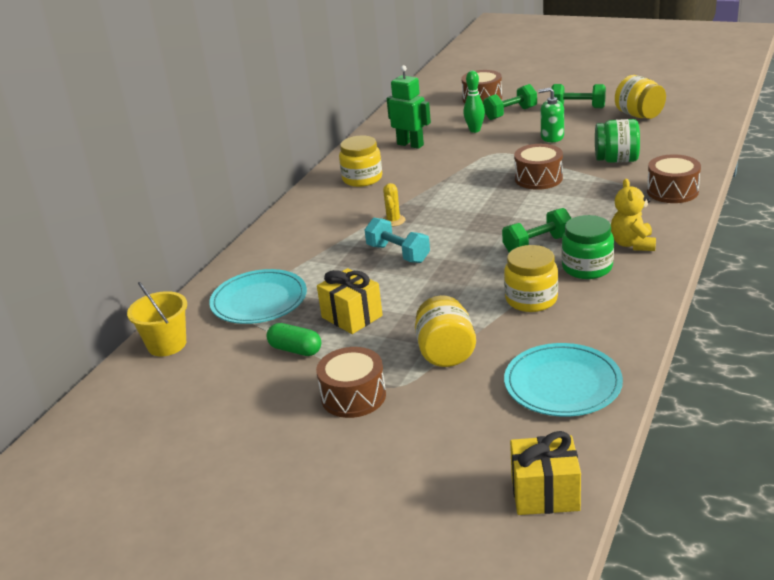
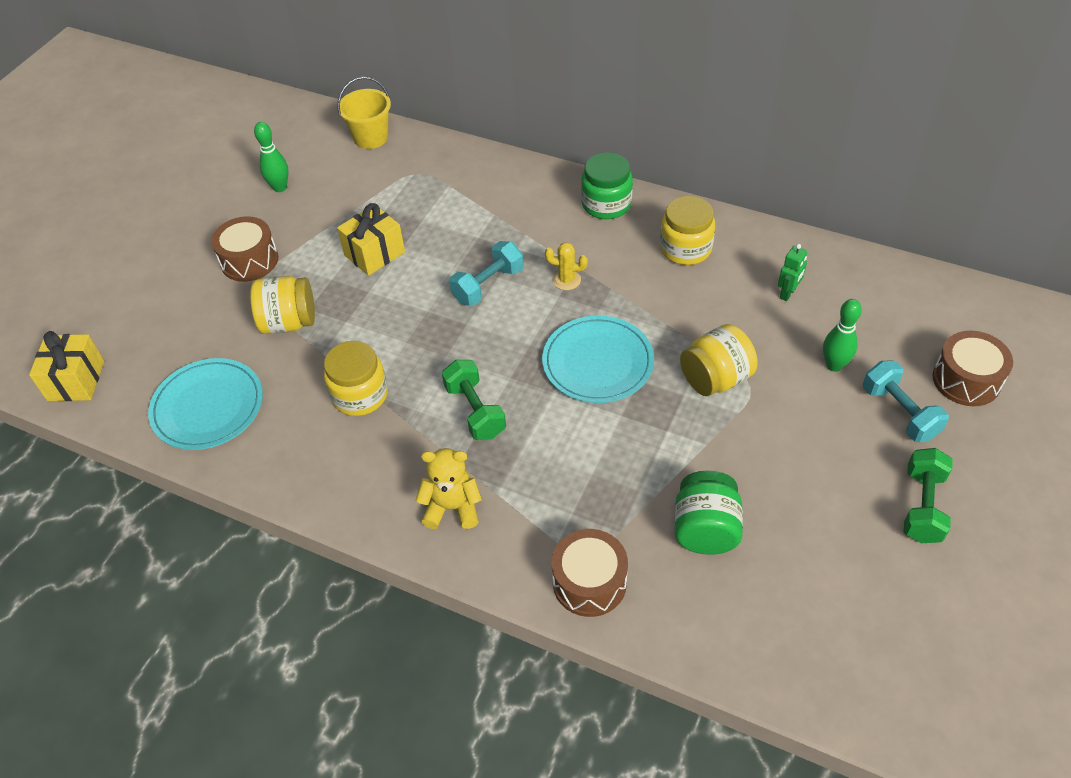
camera: 90 degrees right, 20 degrees up
turquoise plate [209,269,307,324] -> turquoise plate moved to [542,316,654,403]
green capsule [267,323,321,356] -> none
green robot [387,65,431,149] -> green robot [778,244,808,301], size x0.58
green dumbbell [483,84,537,120] -> turquoise dumbbell [863,360,949,442]
brown drum [514,144,563,190] -> none
green soap dispenser [538,87,564,142] -> none
green jar [562,215,614,279] -> green jar moved to [581,152,633,219]
yellow jar [615,75,666,119] -> yellow jar moved to [680,324,758,396]
none -> green bowling pin [254,122,289,192]

